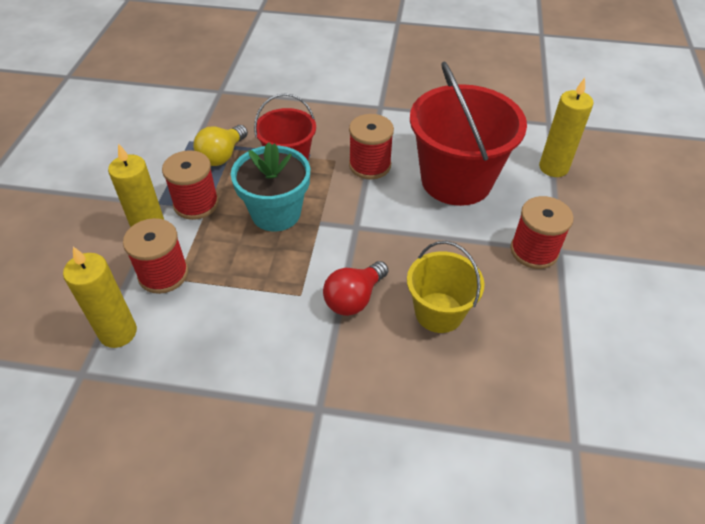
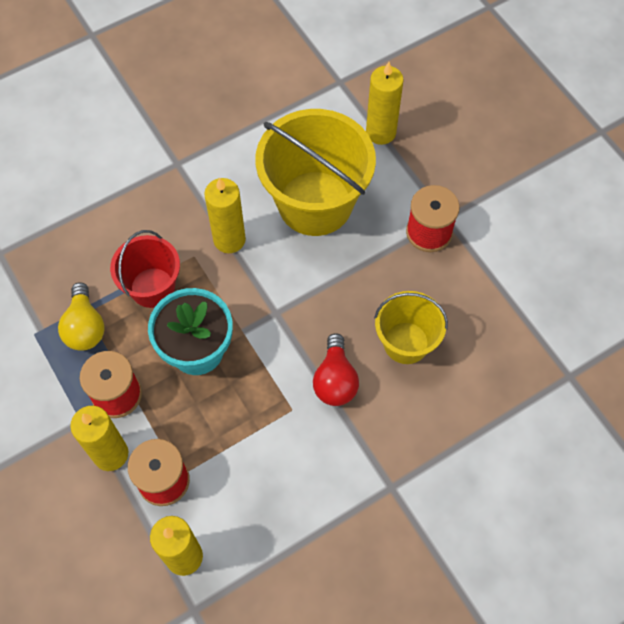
camera: 40 degrees left, 15 degrees up
red spool [349,114,394,179] -> yellow candle [204,177,246,253]
red bucket [410,61,527,206] -> yellow bucket [255,109,376,236]

